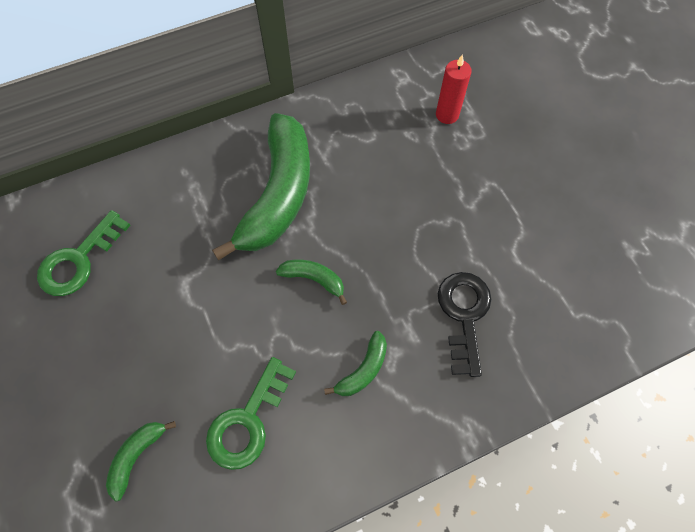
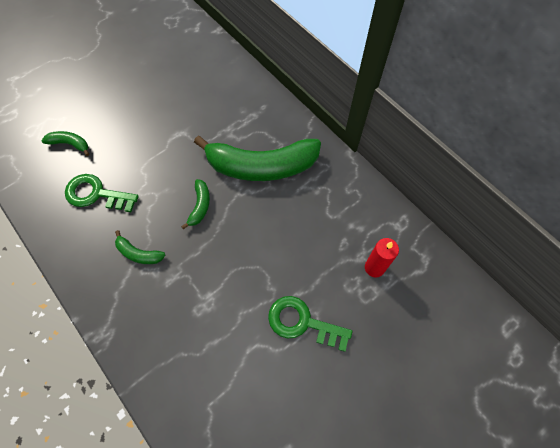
camera: 75 degrees right, 0 degrees up
green key [37,210,131,296] -> green key moved to [268,296,352,352]
black key [438,272,491,377] -> none

